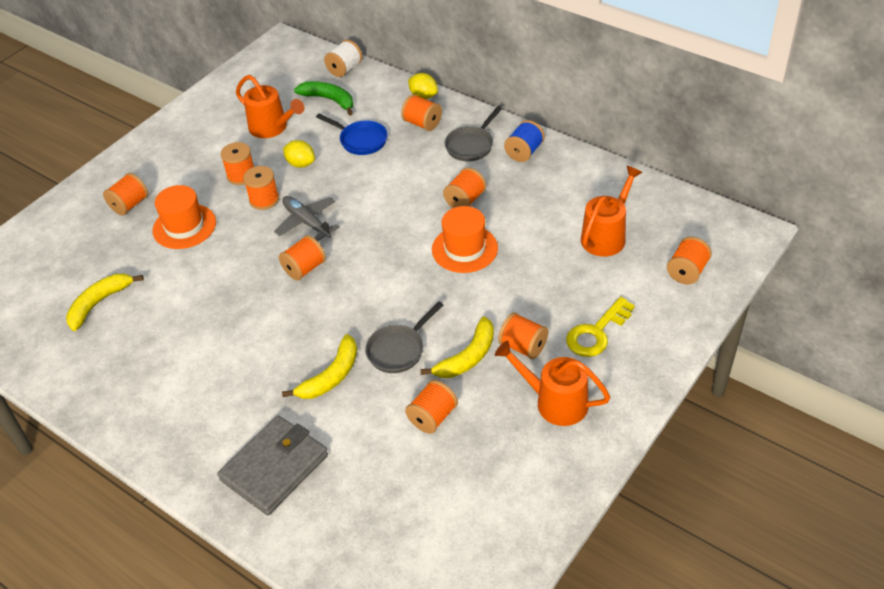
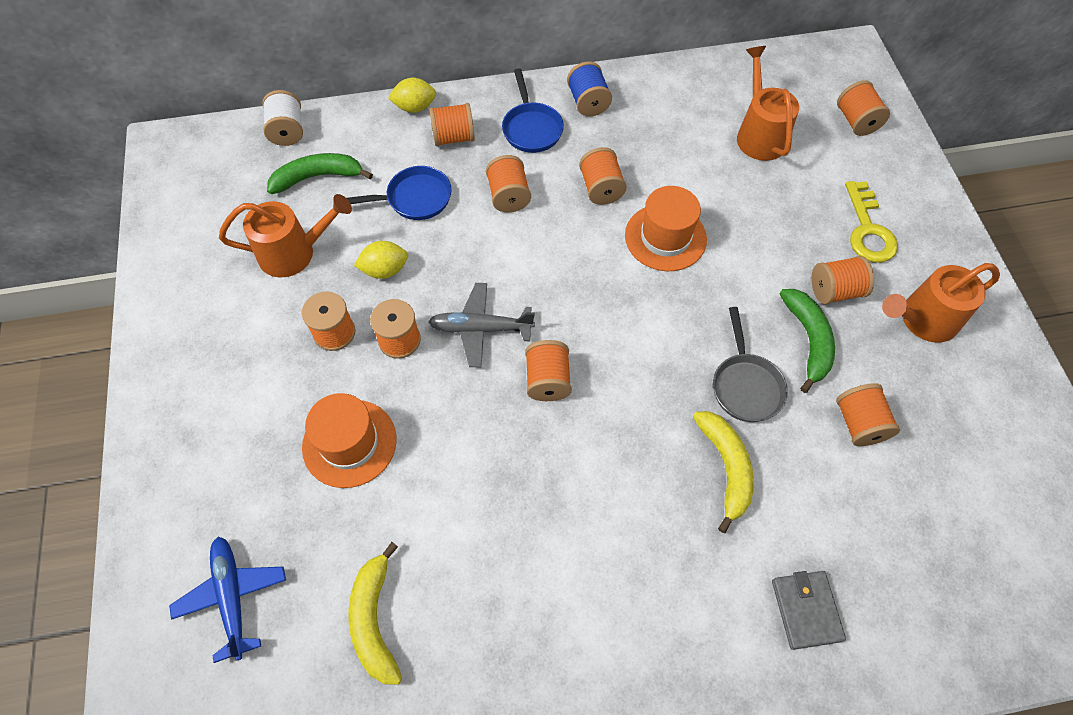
camera: 50 degrees left, 15 degrees up
orange spool [103,173,148,215] -> orange spool moved to [486,155,531,212]
grey wallet [217,415,328,515] -> grey wallet [772,571,846,650], size x0.59
yellow banana [420,317,494,378] -> green banana [780,289,835,393]
grey pan [444,106,503,161] -> blue pan [502,69,564,153]
none -> blue plane [169,537,286,663]

